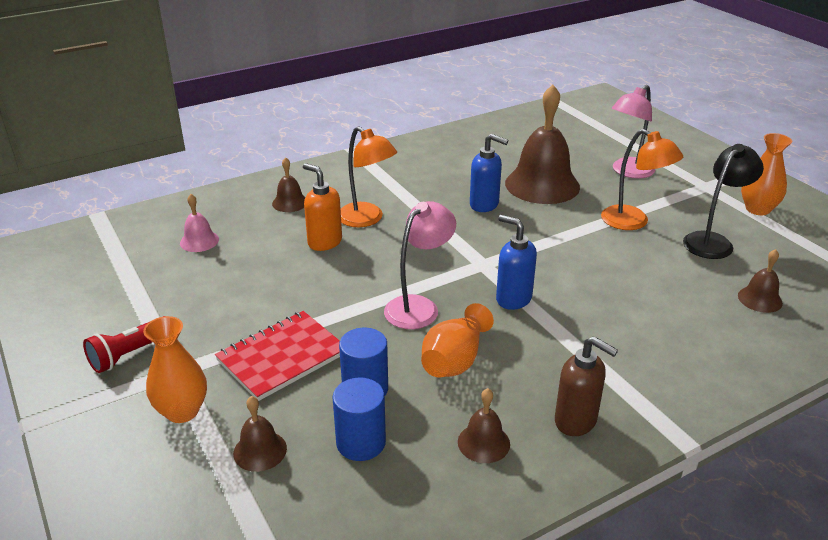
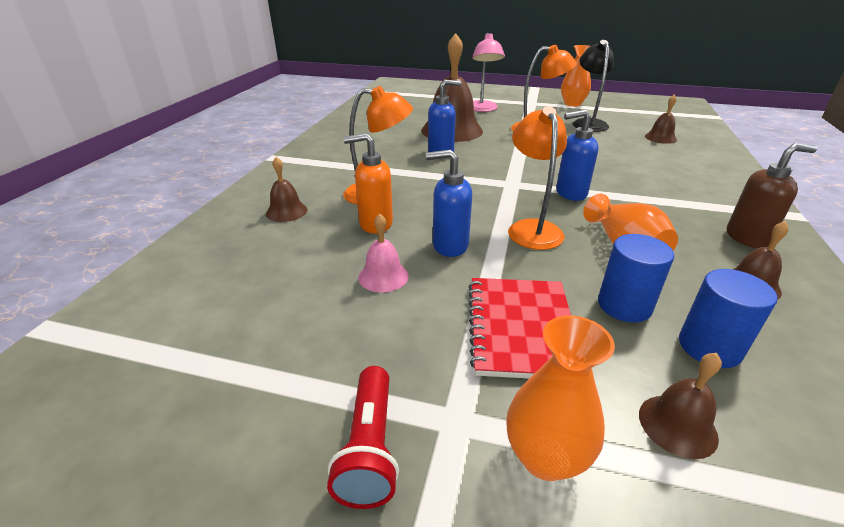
camera: 45 degrees left, 0 degrees up
pink bell [180,194,219,252] -> pink bell moved to [358,214,409,293]
pink lamp [384,201,456,329] -> orange lamp [508,106,567,250]
none -> blue soap dispenser [426,150,472,257]

